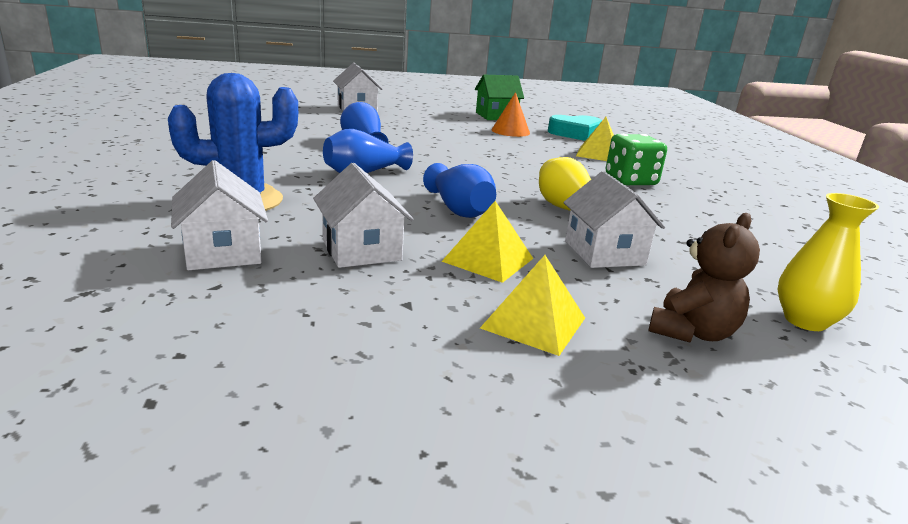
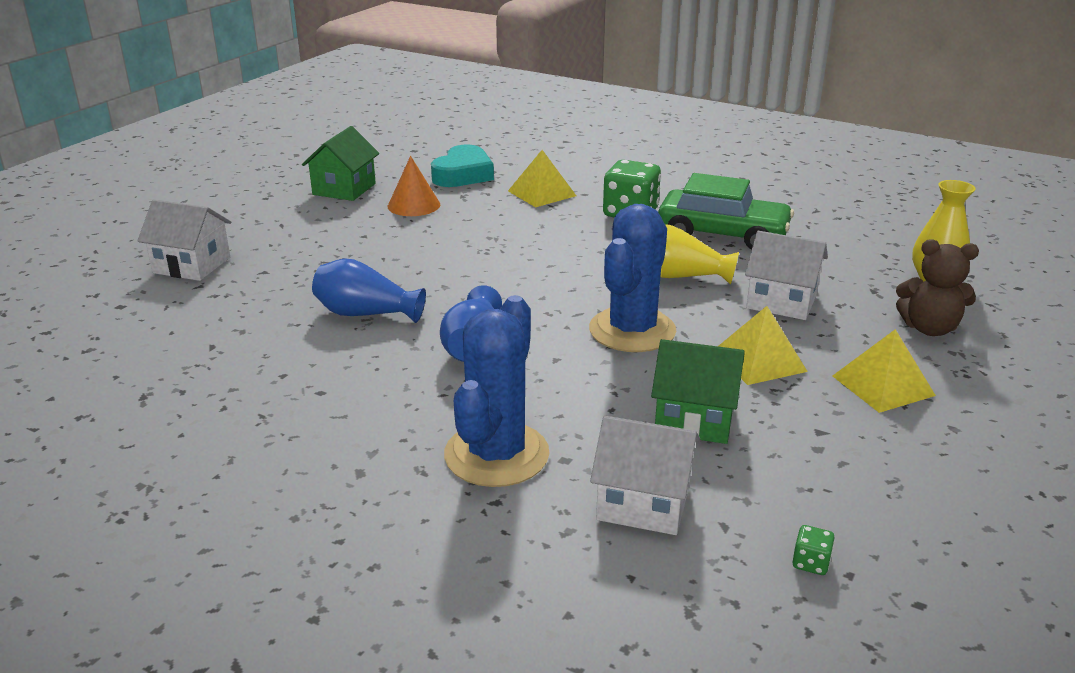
camera: 50 degrees left, 5 degrees up
white house [313,163,414,268] -> green house [651,339,745,444]
blue vase [423,163,496,218] -> blue cactus [589,204,676,352]
brown teddy bear [648,213,760,343] -> brown teddy bear turned 120 degrees clockwise [896,239,979,336]
none -> green car [658,173,794,250]
none -> green dice [793,525,835,575]

